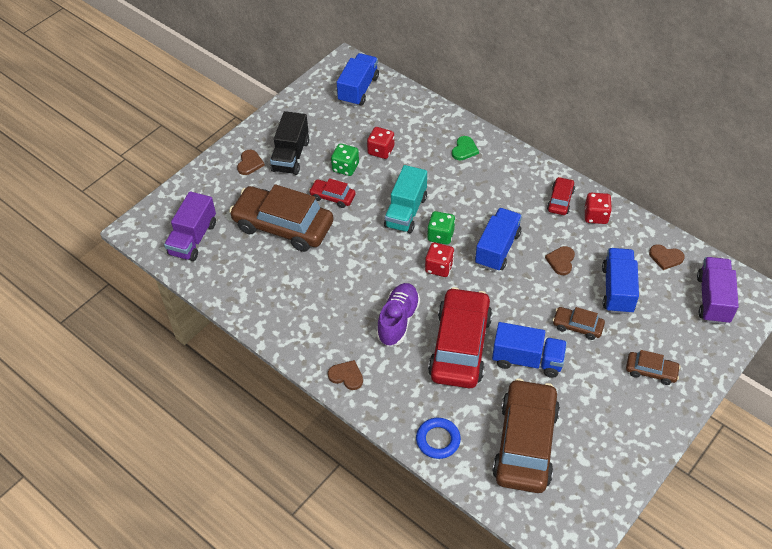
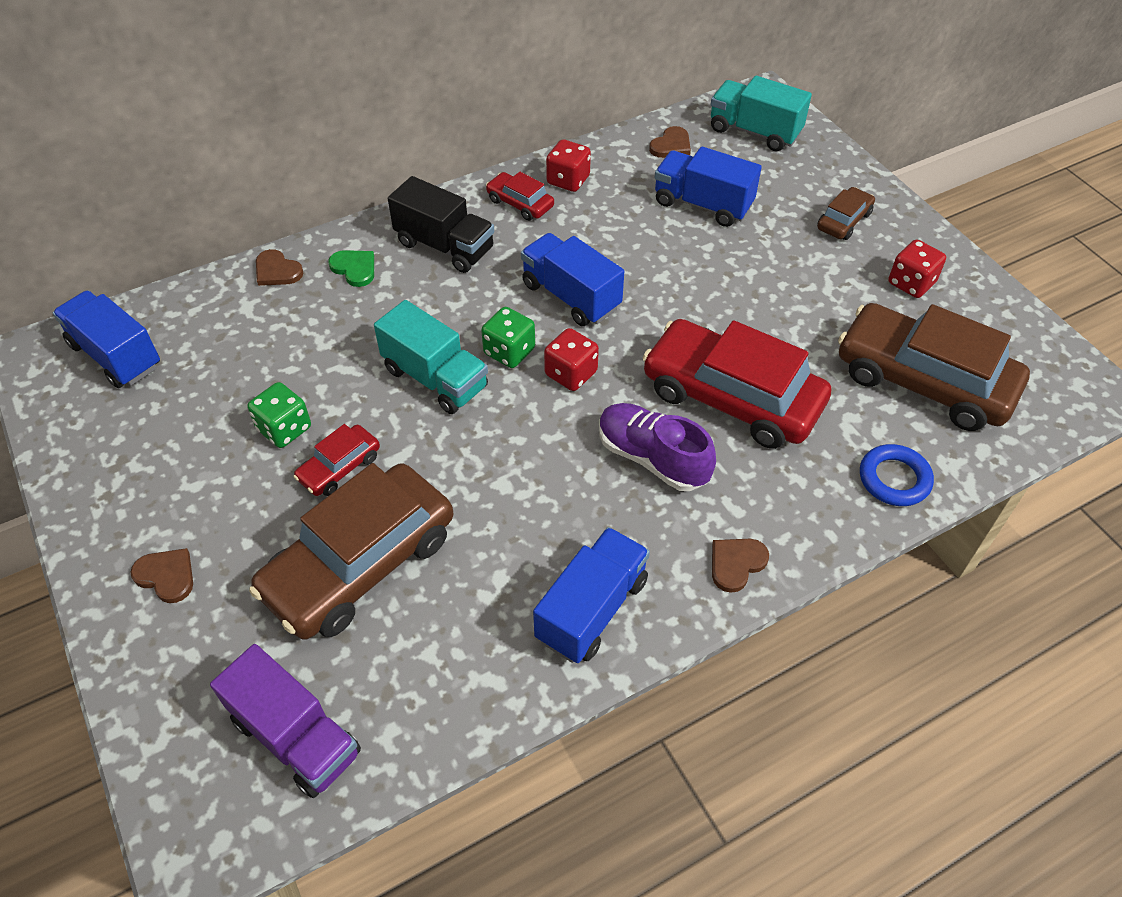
camera: 70 degrees left, 0 degrees up
black truck [270,111,309,175] -> black truck moved to [388,176,494,273]
red dice [367,127,394,159] -> red dice moved to [888,239,946,298]
blue truck [492,322,567,378] -> blue truck moved to [533,527,650,663]
brown heart [545,246,575,275] -> brown heart moved to [256,249,303,286]
brown car [553,307,605,340] -> none
purple truck [697,257,739,324] -> turquoise truck [711,76,812,151]

